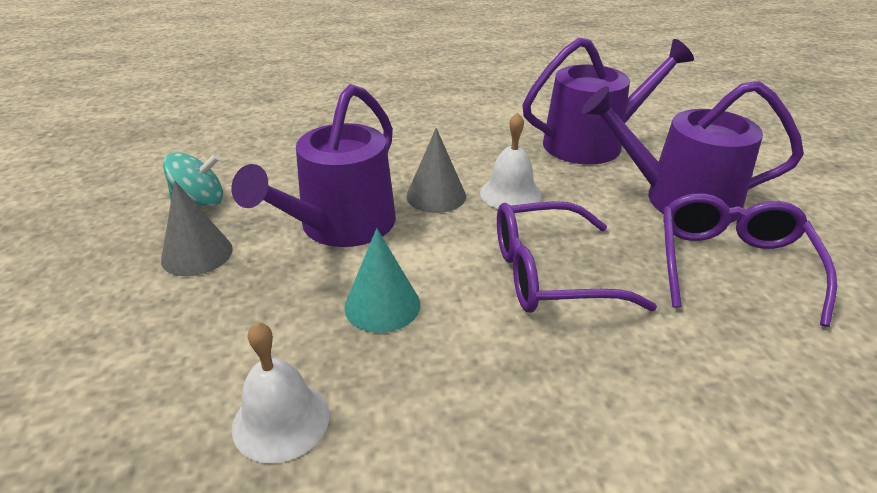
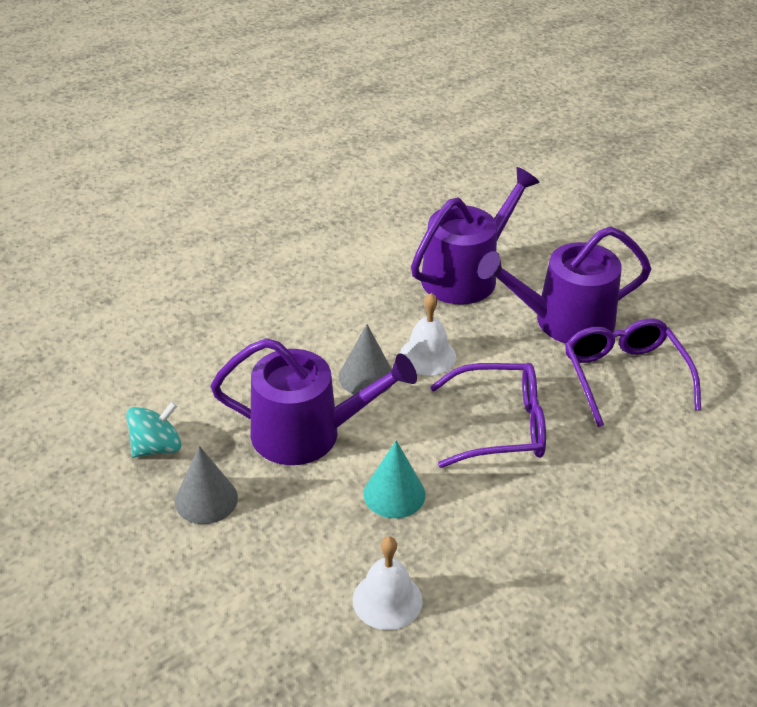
camera: 25 degrees left, 5 degrees up
purple watering can [232,84,396,247] -> purple watering can turned 90 degrees counterclockwise [210,338,417,465]
purple glasses [497,201,657,313] -> purple glasses turned 150 degrees counterclockwise [430,363,546,468]

